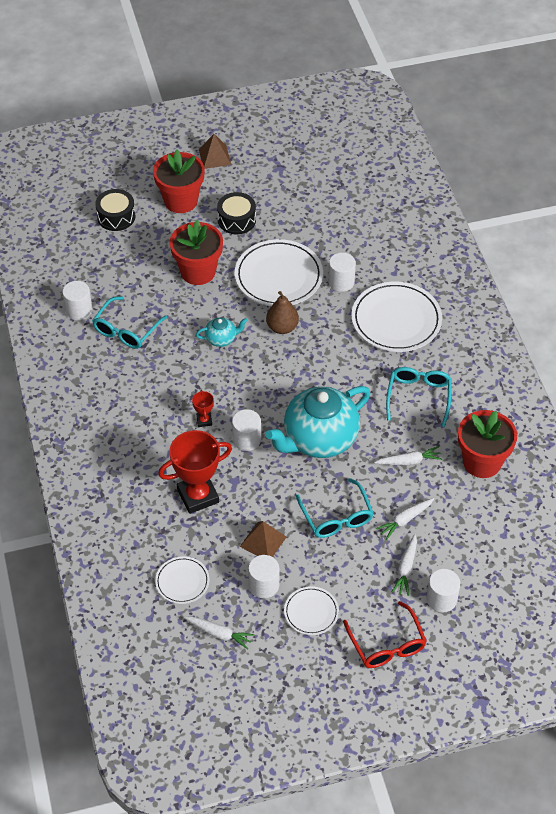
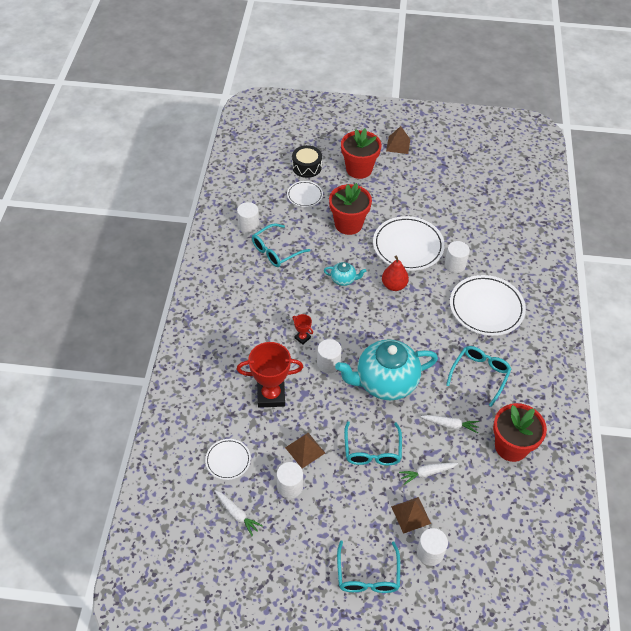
camera: 20 degrees right, 0 degrees up
red trophy [192,390,214,427] -> red trophy turned 60 degrees counterclockwise [293,314,313,344]
black drum [217,192,256,234] -> none
brown pear [266,291,299,334] -> red pear [382,256,409,291]
white plate [284,586,339,635] -> white plate moved to [287,181,323,207]
red glasses [343,601,427,668] -> turquoise glasses [337,541,400,593]
white carrot [392,534,417,596] -> brown pyramid [391,497,431,534]

